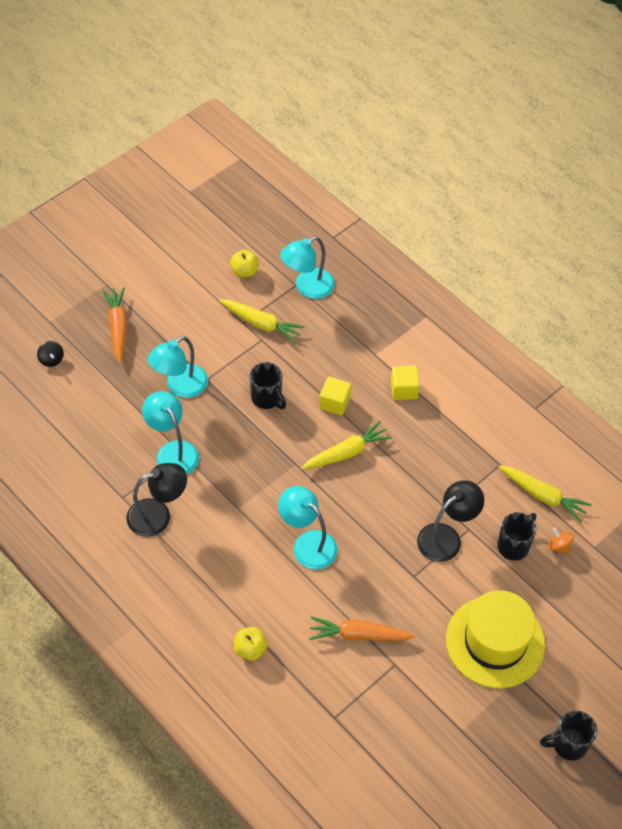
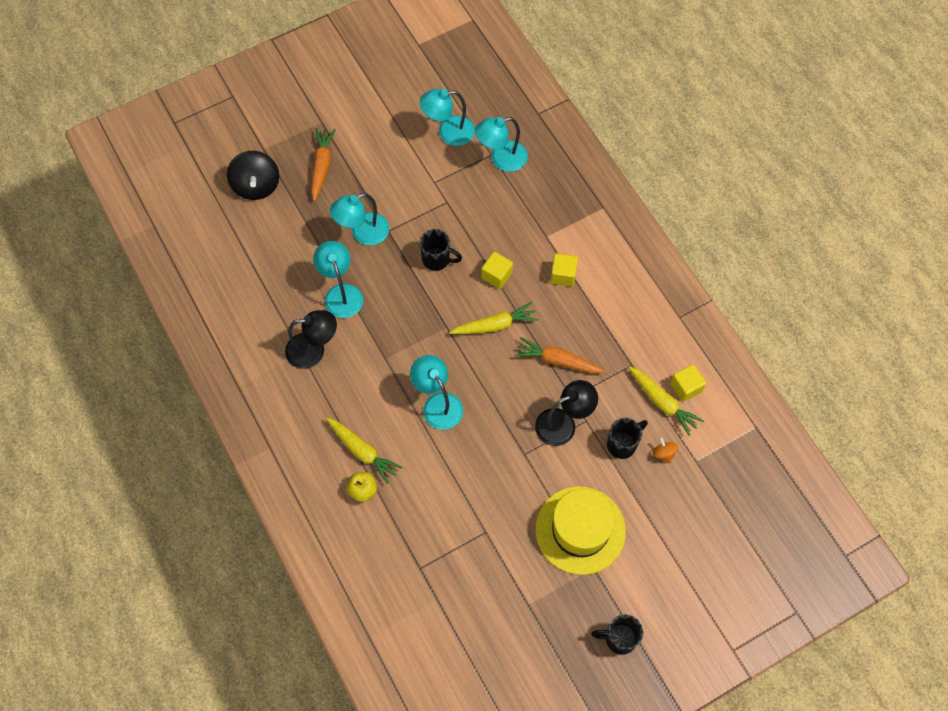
camera: 15 degrees right, 10 degrees up
black spinning top [37,341,64,367] -> black spinning top [227,151,279,200], size x2.13
yellow carrot [219,300,305,343] -> yellow carrot moved to [326,418,402,484]
yellow apple [230,250,259,277] -> turquoise lamp [420,89,475,146]
black mug [250,362,286,409] -> black mug turned 45 degrees counterclockwise [420,229,462,271]
orange carrot [309,616,415,641] -> orange carrot moved to [515,337,605,373]
none -> yellow cube [670,364,706,402]

